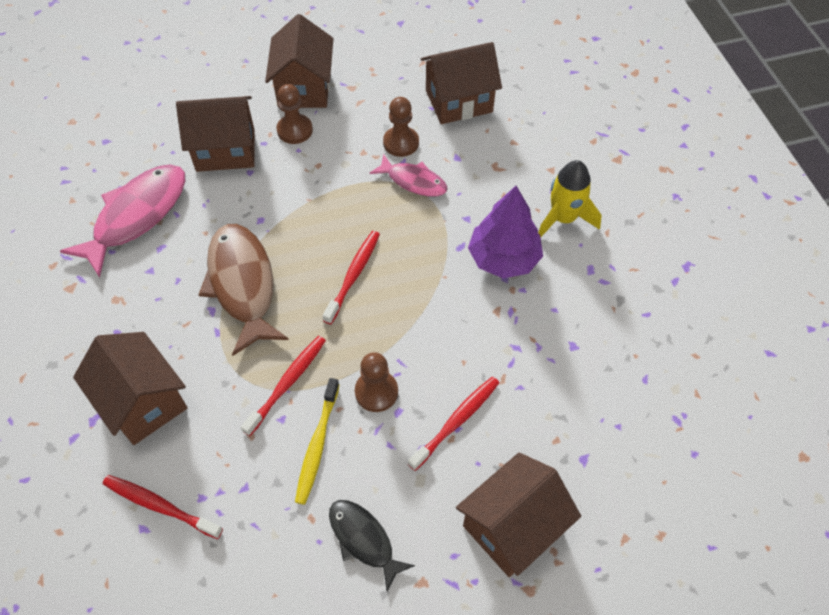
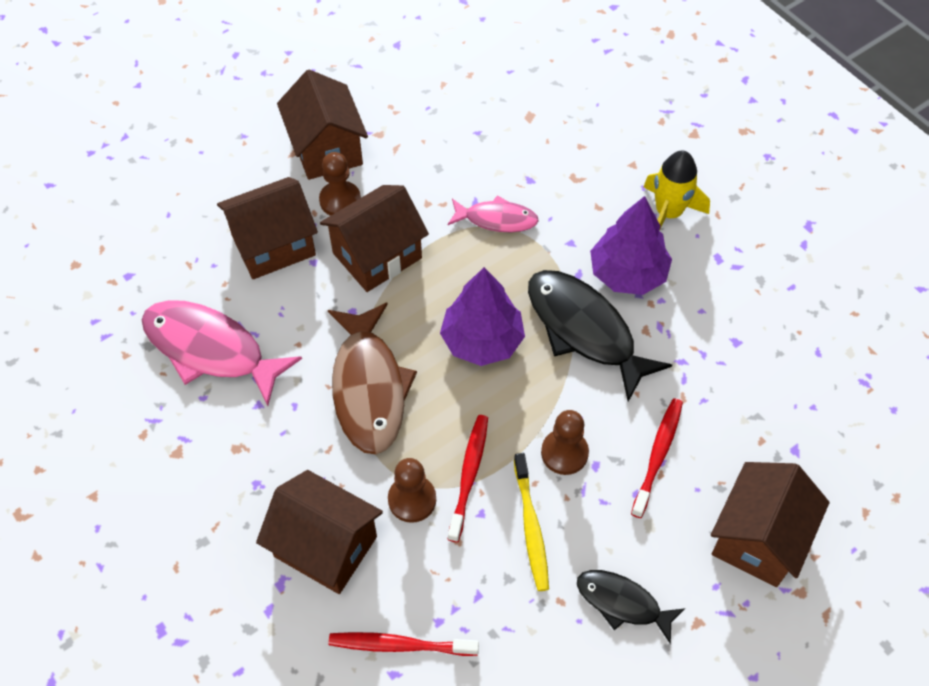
camera: 20 degrees left, 0 degrees up
pink fish [60,165,185,278] -> pink fish turned 75 degrees counterclockwise [142,300,302,406]
brown fish [199,224,289,356] -> brown fish turned 150 degrees counterclockwise [328,302,417,454]
red toothbrush [323,231,380,324] -> purple tree [440,267,525,366]
brown pawn [383,97,419,157] -> brown pawn moved to [388,458,436,523]
brown house [421,42,502,124] -> brown house moved to [320,185,429,292]
none -> black fish [528,270,672,402]

